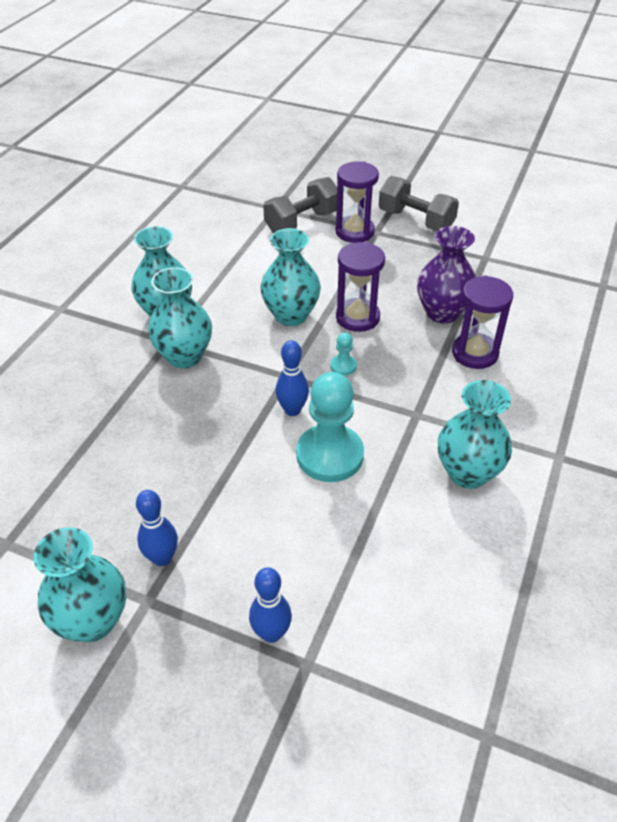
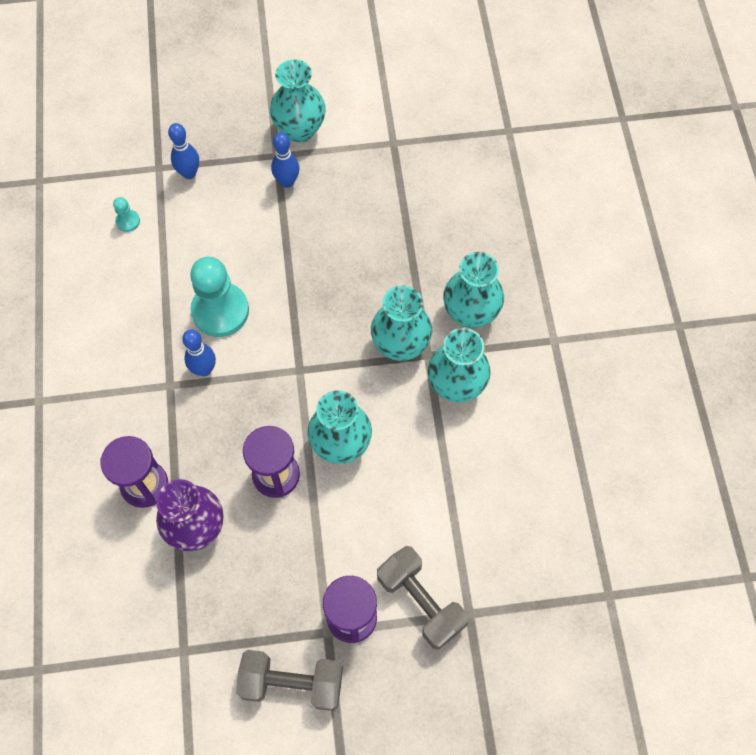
camera: 150 degrees right, 20 degrees up
grey dumbbell [263,177,337,233] -> grey dumbbell turned 60 degrees counterclockwise [377,546,469,650]
blue bowling pin [276,340,309,416] -> blue bowling pin moved to [182,329,216,376]
turquoise pawn [330,332,357,376] -> turquoise pawn moved to [113,197,140,232]
turquoise vase [438,380,512,489] -> turquoise vase moved to [443,252,504,328]

